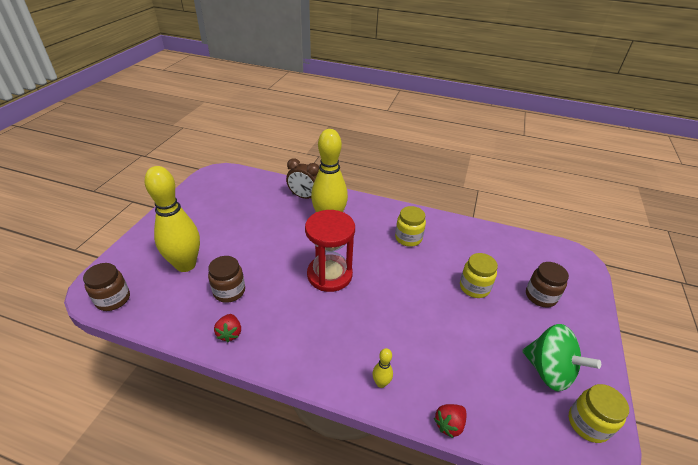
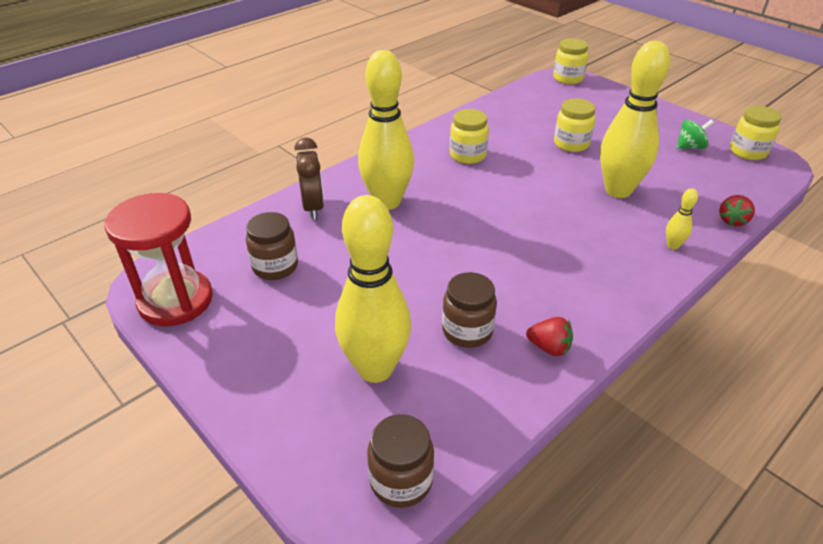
camera: 60 degrees left, 0 degrees up
brown clock [286,158,319,199] -> brown clock turned 60 degrees counterclockwise [294,137,324,219]
red hourglass [305,210,355,292] -> red hourglass moved to [105,193,213,326]
red strawberry [434,404,466,438] -> red strawberry turned 45 degrees clockwise [719,195,755,226]
green spinning top [522,324,601,392] -> green spinning top [676,120,714,149], size x0.55
brown jar [526,262,569,308] -> brown jar moved to [246,212,298,280]
none -> yellow jar [553,38,588,84]
none -> yellow bowling pin [600,41,670,198]

